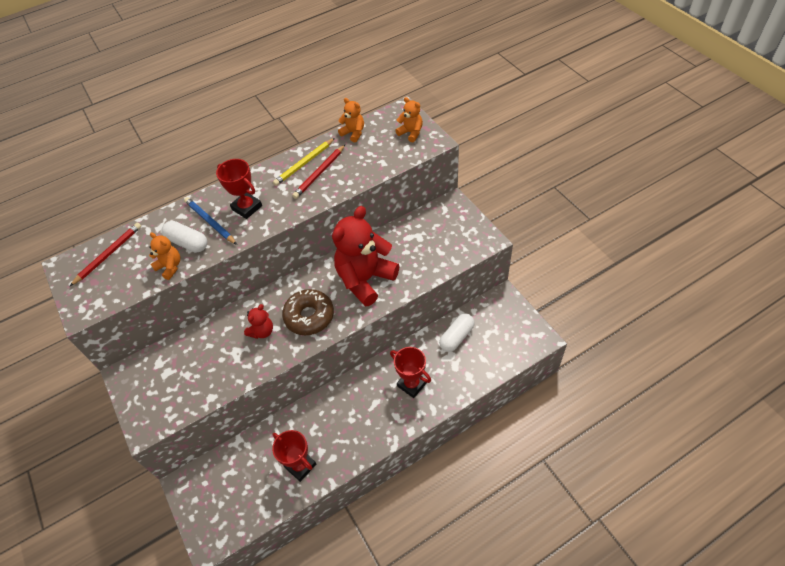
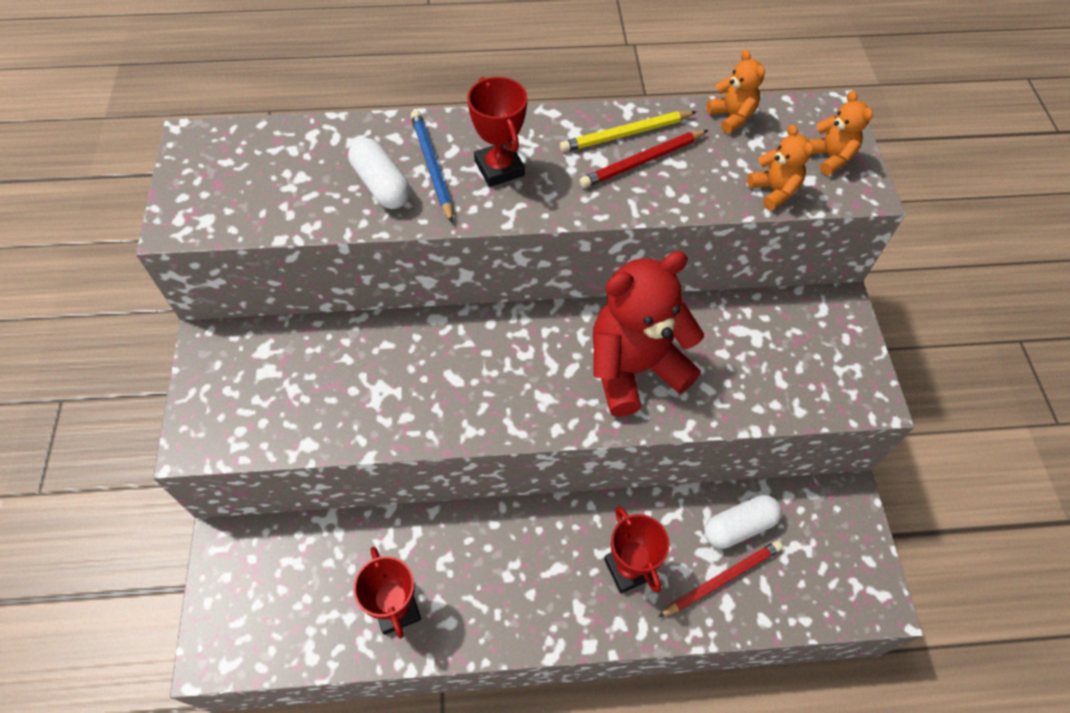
camera: 20 degrees right, 5 degrees up
red pencil [69,223,141,287] -> red pencil moved to [658,541,783,617]
orange teddy bear [149,232,180,280] -> orange teddy bear moved to [747,124,814,210]
red teddy bear [244,304,273,339] -> none
brown donut [282,289,334,335] -> none

